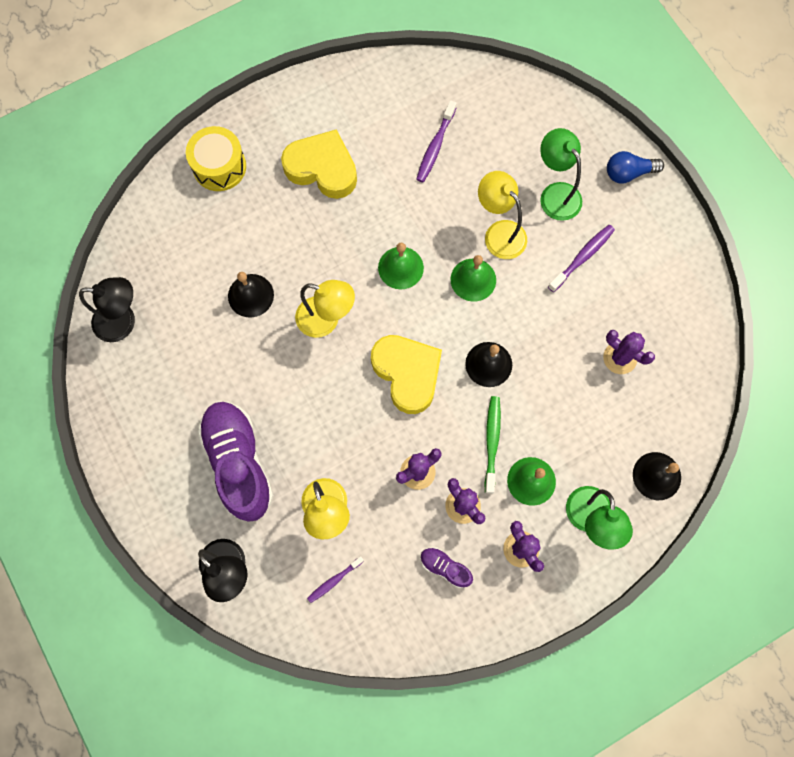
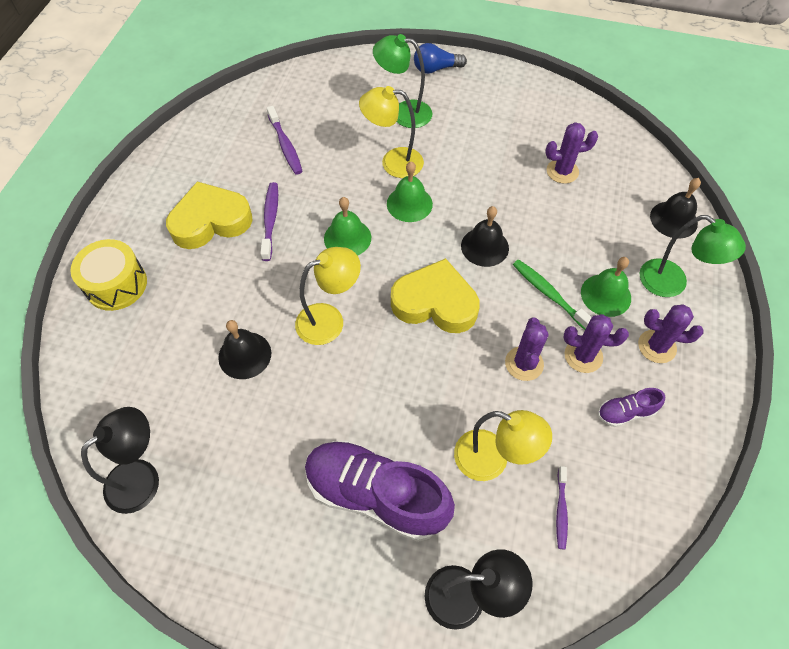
camera: 45 degrees left, 15 degrees down
purple toothbrush [548,225,615,292] -> purple toothbrush moved to [260,182,278,261]
blue light bulb [607,151,664,183] -> blue light bulb turned 45 degrees clockwise [414,43,467,74]

